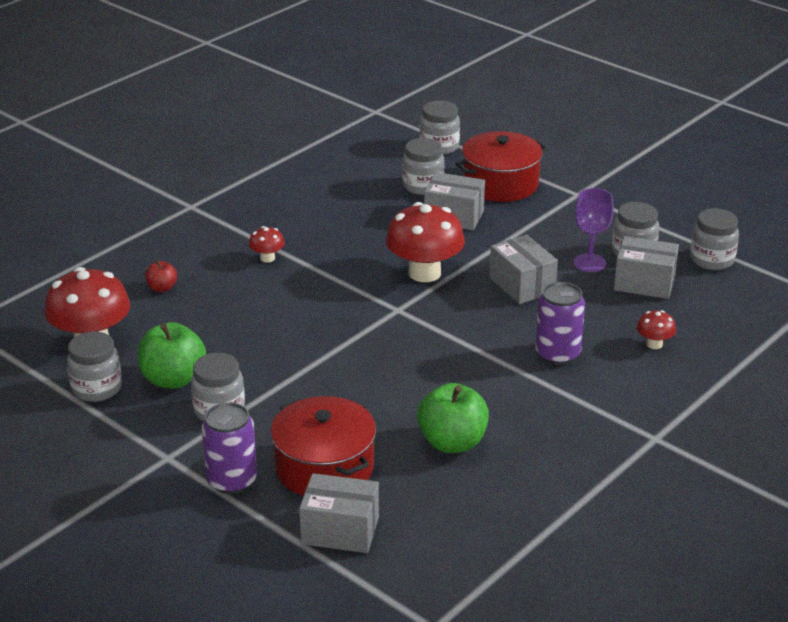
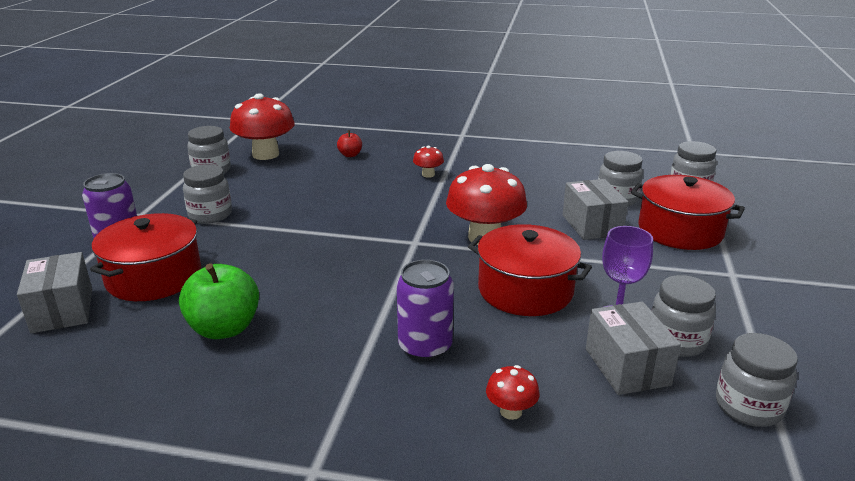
camera: 60 degrees right, 5 degrees down
green apple [138,322,206,389] -> none
grey box [489,235,558,304] -> red pot [468,224,592,316]

